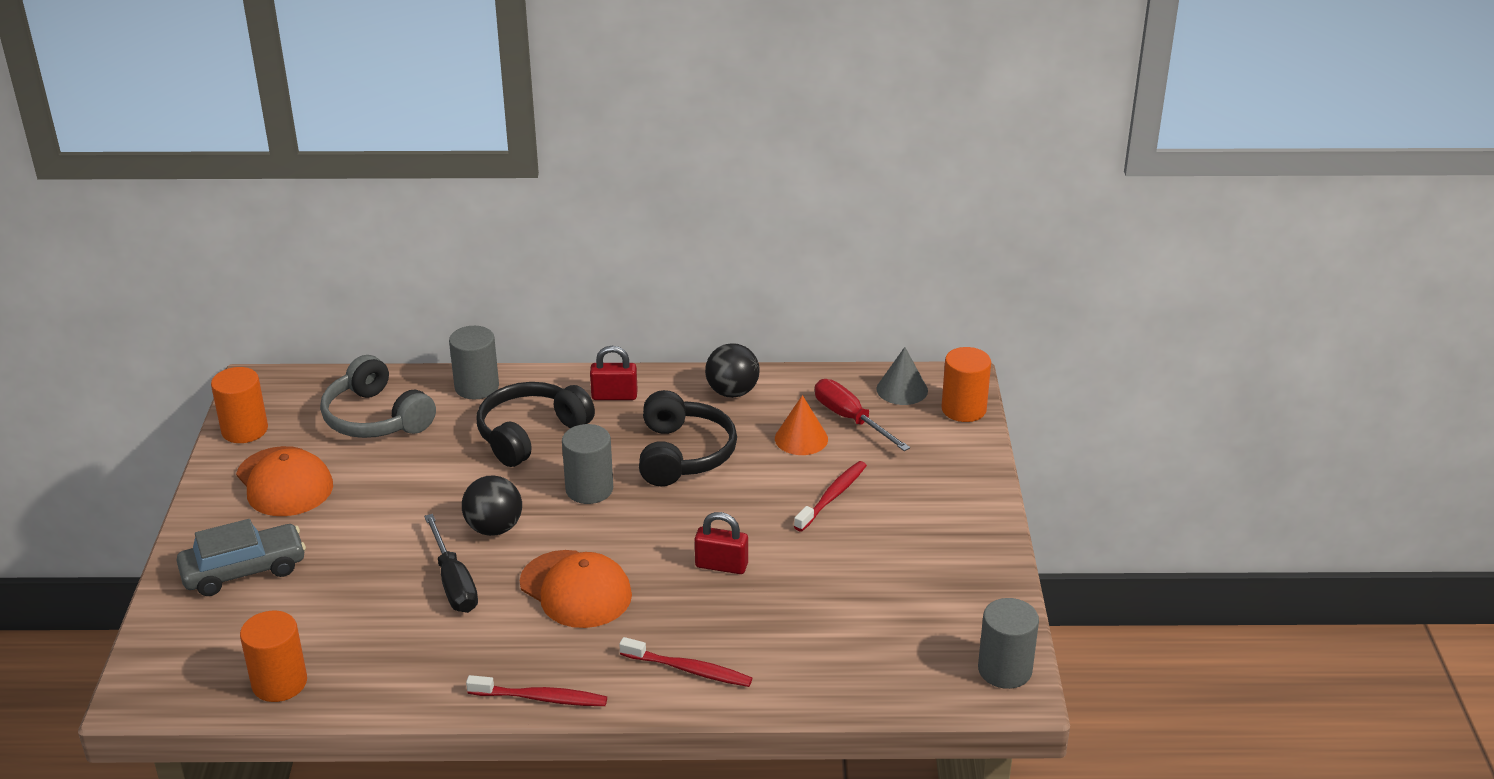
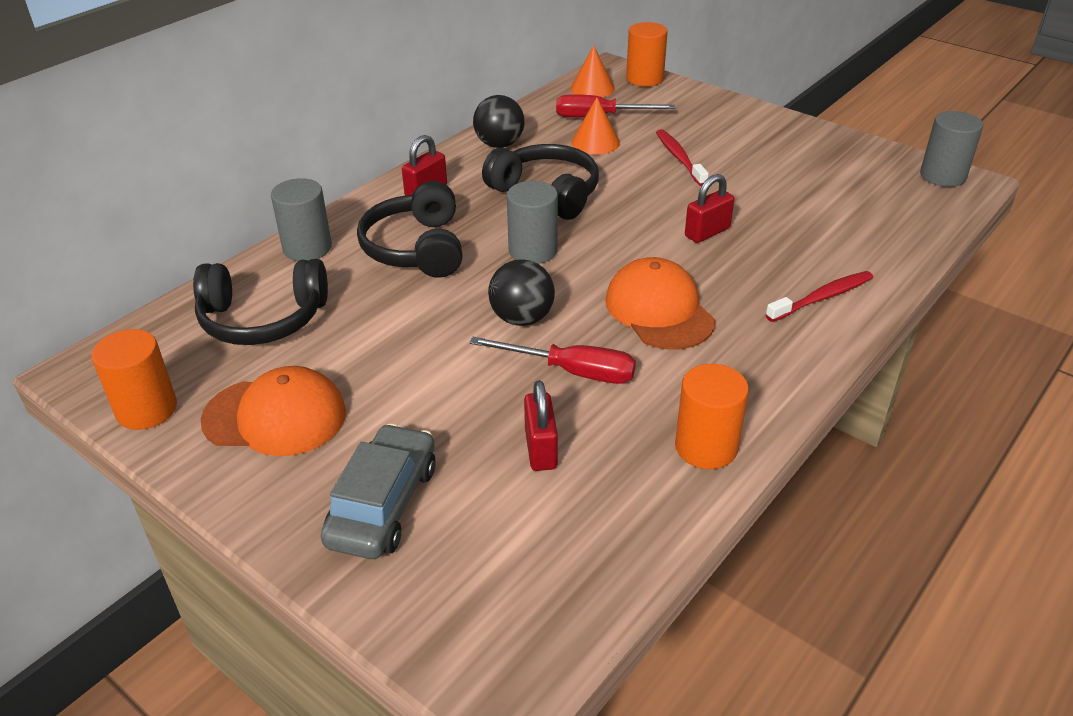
camera: 50 degrees left, 5 degrees up
orange cylinder [240,611,307,702] -> orange cylinder moved to [675,364,749,469]
grey headphones [320,355,436,438] -> black headphones [193,259,328,345]
black screwdriver [424,514,478,613] -> red screwdriver [469,337,636,384]
red toothbrush [466,675,607,706] -> none
orange cap [520,550,632,628] -> orange cap turned 105 degrees counterclockwise [605,257,715,350]
grey cone [876,347,928,405] -> orange cone [571,45,615,97]
none -> red padlock [524,380,558,471]

